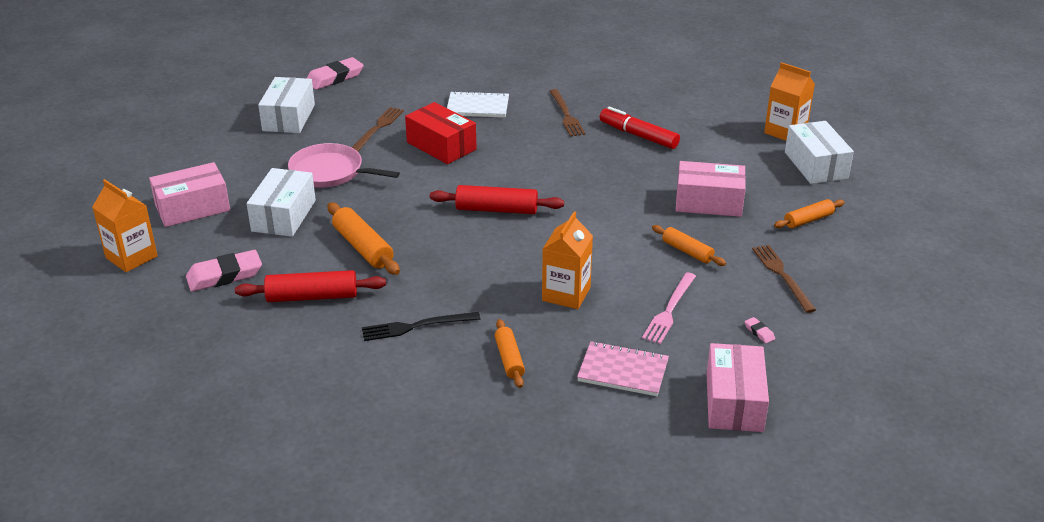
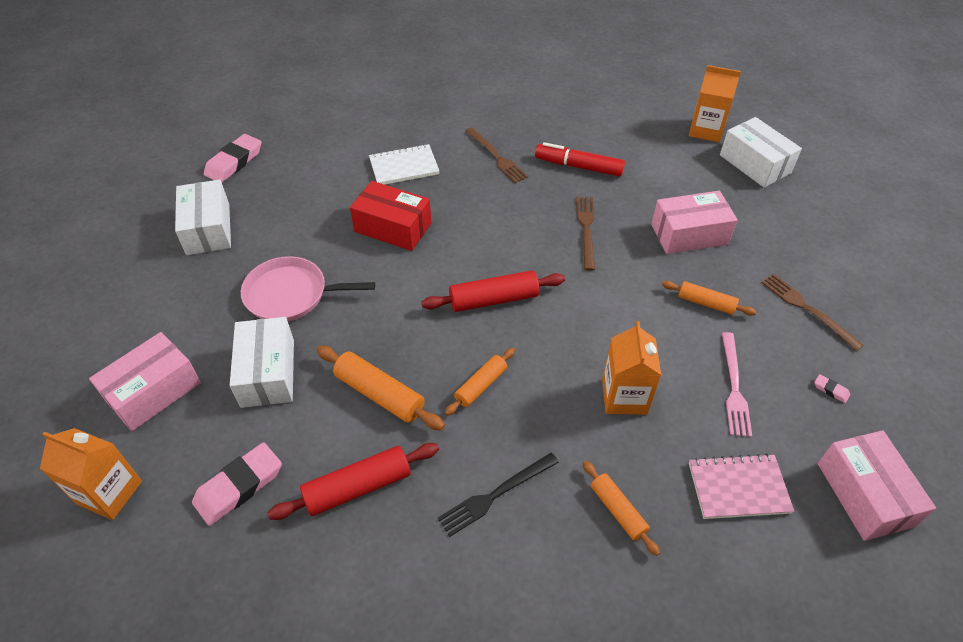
camera: 20 degrees left, 15 degrees up
brown fork [352,107,404,152] -> brown fork moved to [576,197,595,271]
orange rolling pin [774,199,845,228] -> orange rolling pin moved to [445,348,515,416]

